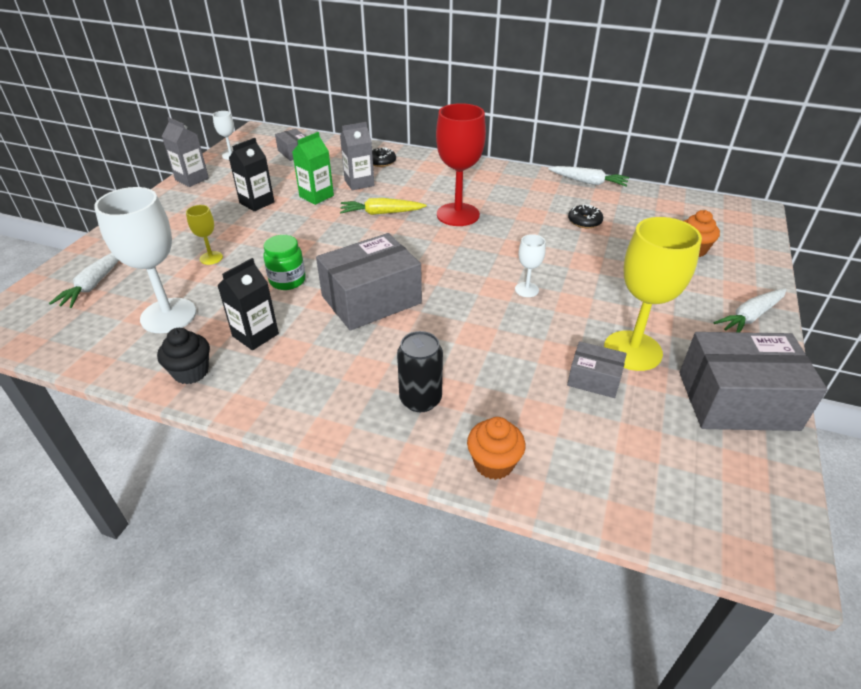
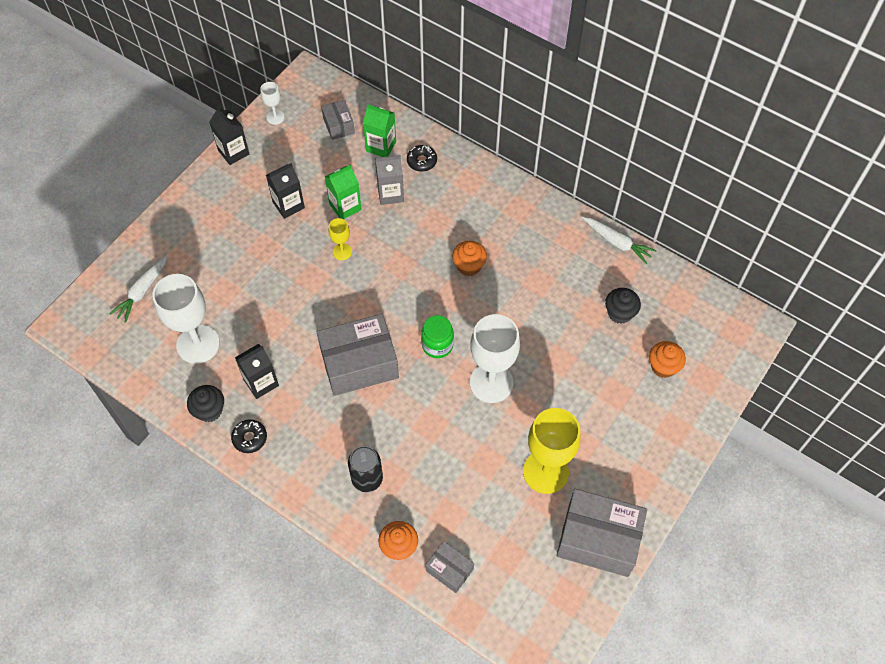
camera: 15 degrees right, 20 degrees up
grey carton [162,117,209,187] -> black carton [209,106,249,165]
yellow goblet [186,205,223,265] -> yellow goblet moved to [328,218,352,260]
green jar [263,235,306,290] -> green jar moved to [421,315,454,358]
yellow carrot [340,198,427,215] -> none
red goblet [436,103,486,226] -> orange cupcake [452,241,487,276]
white goblet [515,234,546,297] -> white goblet [470,314,520,403], size x2.11
grey box [567,341,627,398] -> grey box moved to [426,541,474,593]
black donut [568,204,603,228] -> black donut moved to [231,419,267,453]
white carrot [713,288,786,332] -> none
none -> green carton [363,104,396,157]
none -> black cupcake [605,288,641,324]

